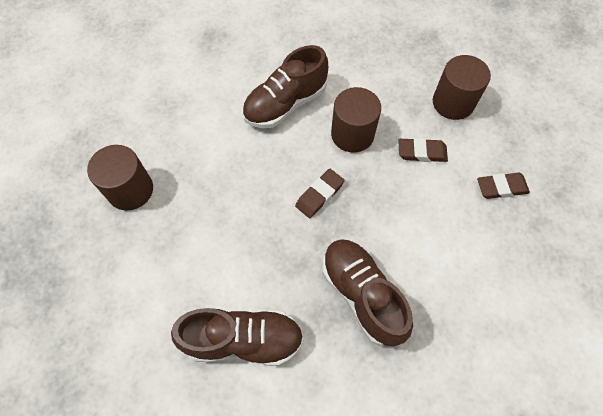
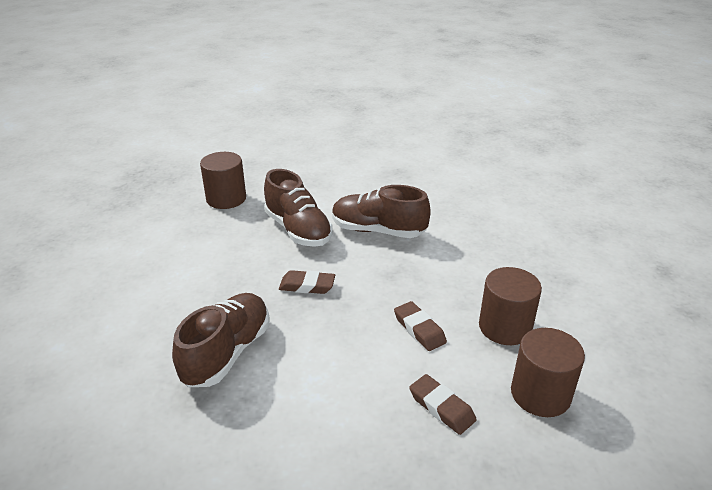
camera: 55 degrees right, 30 degrees down
brown shoe [171,308,304,366] -> brown shoe moved to [264,169,333,247]
brown cylinder [331,87,381,153] -> brown cylinder moved to [511,328,585,417]

